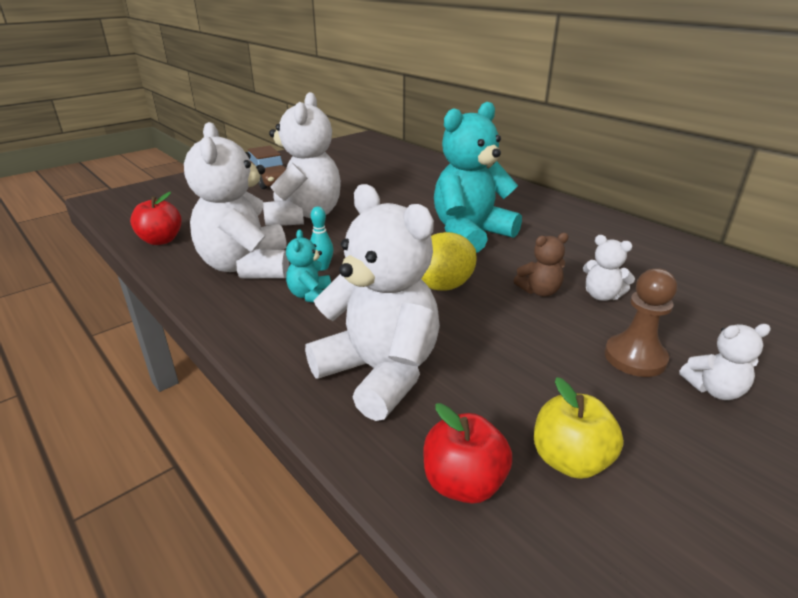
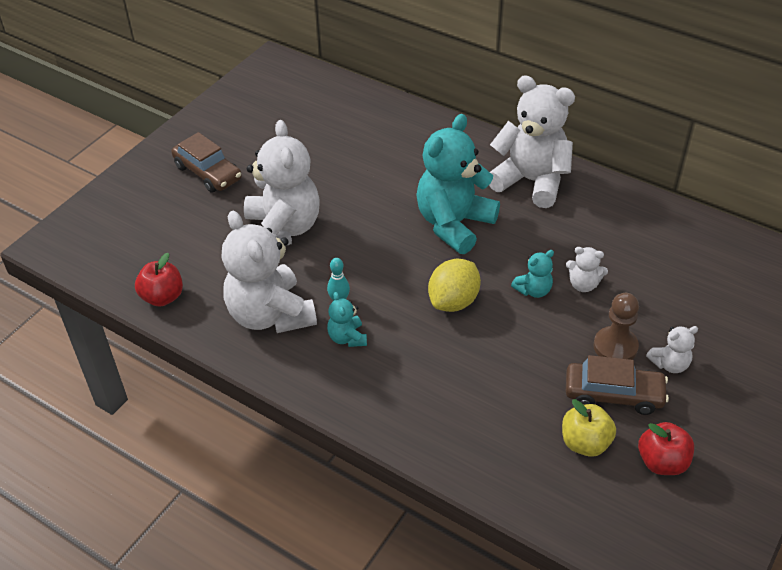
camera: 15 degrees left, 15 degrees up
white teddy bear [305,184,440,421] -> white teddy bear moved to [489,75,575,208]
red apple [424,403,512,504] -> red apple moved to [638,422,694,475]
brown teddy bear [514,233,569,297] -> turquoise teddy bear [511,250,554,298]
none -> brown car [566,355,669,415]

